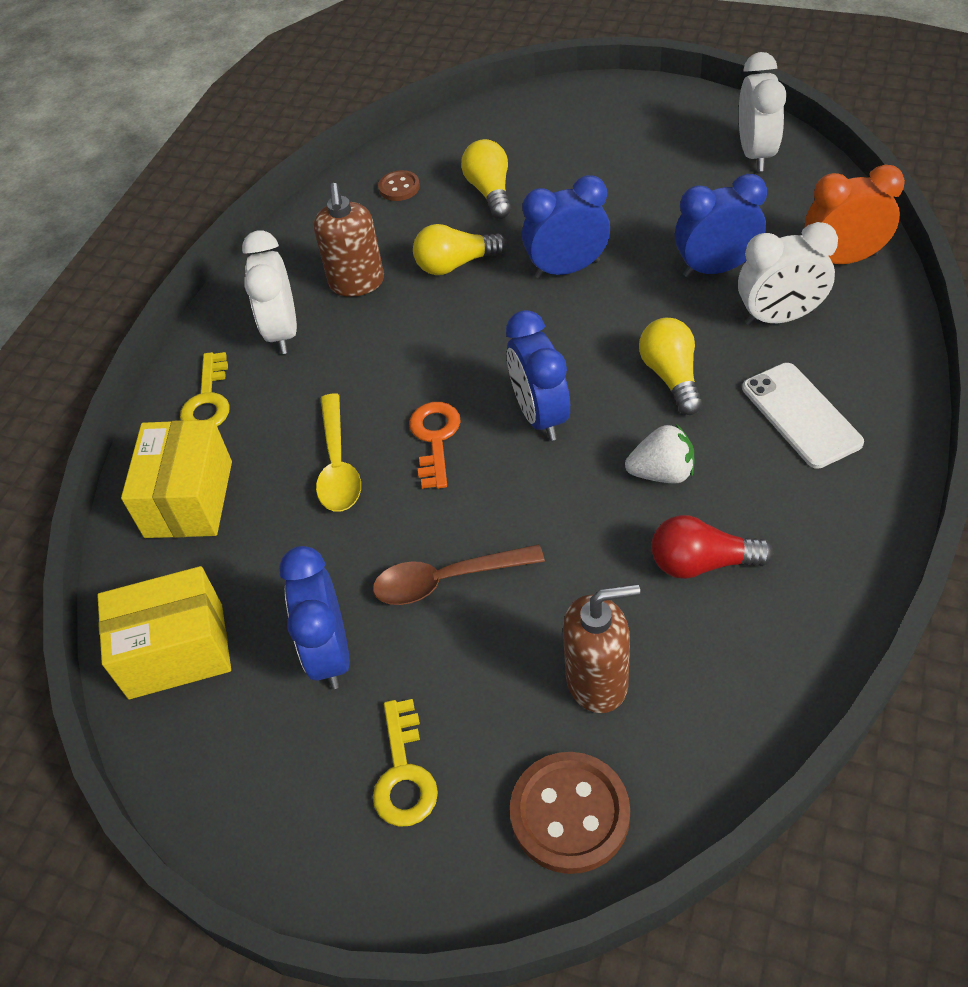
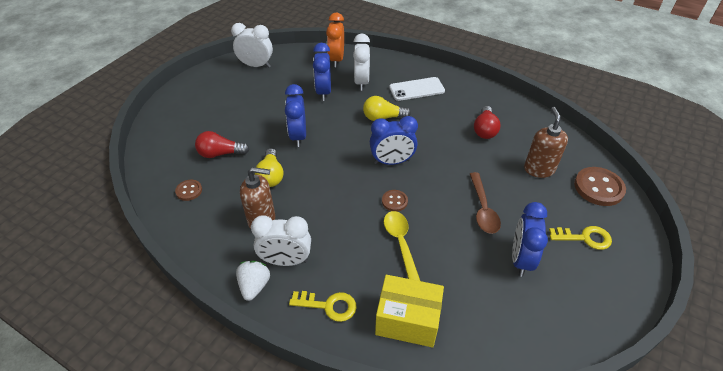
camera: 85 degrees left, 5 degrees down
yellow box [97,566,231,699] -> none
blue clock [279,546,350,689] -> blue clock turned 105 degrees clockwise [512,202,548,277]
yellow spoon [316,394,361,512] -> yellow spoon turned 105 degrees counterclockwise [384,211,420,281]
orange key [409,402,461,489] -> brown button [382,190,408,212]
yellow light bulb [461,139,511,219] -> red light bulb [195,131,250,158]
white strawberry [625,424,694,484] -> white strawberry moved to [236,261,270,301]

